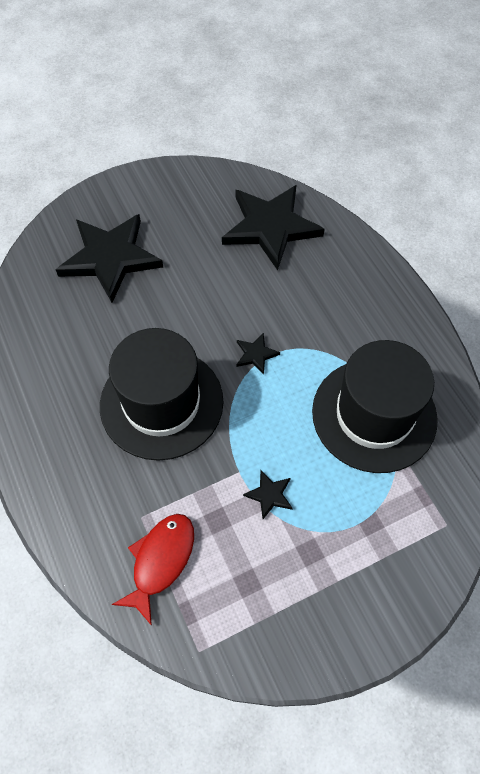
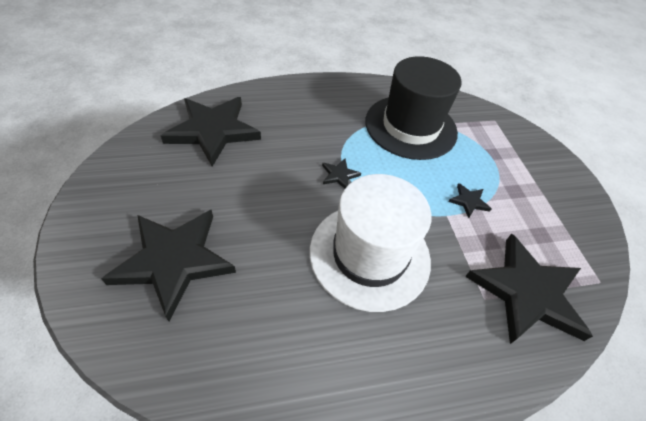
camera: 80 degrees left, 10 degrees down
black hat [100,328,224,461] -> white hat [310,174,431,312]
red fish [112,514,194,626] -> black star [465,233,593,344]

